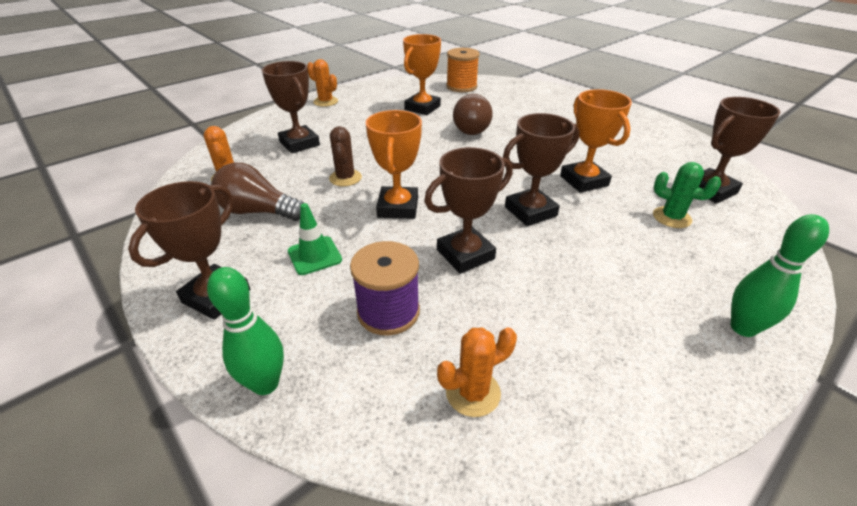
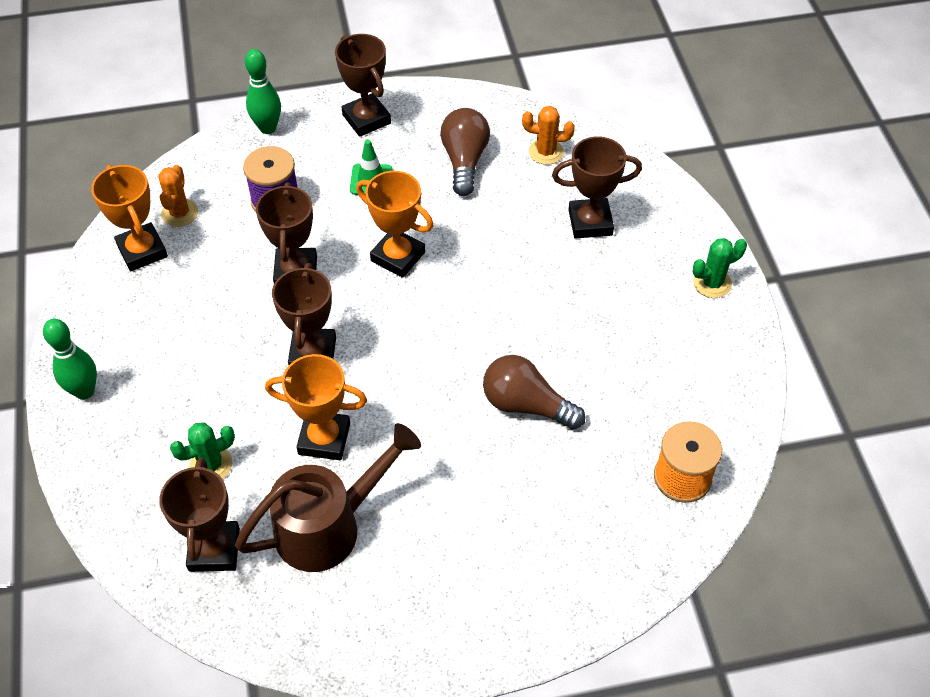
camera: 120 degrees right, 15 degrees up
brown light bulb [211,163,304,221] -> brown light bulb turned 45 degrees counterclockwise [440,108,490,196]
orange cactus [307,59,338,107] -> green cactus [692,238,747,298]
brown cactus [329,126,362,186] -> none
orange trophy [403,34,441,115] -> orange trophy moved to [91,165,168,271]
none -> brown watering can [235,423,421,572]

